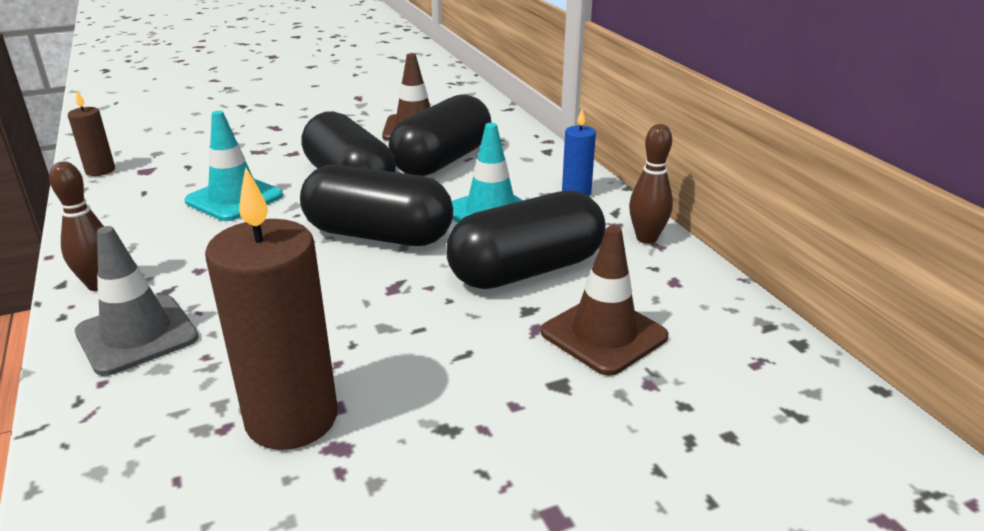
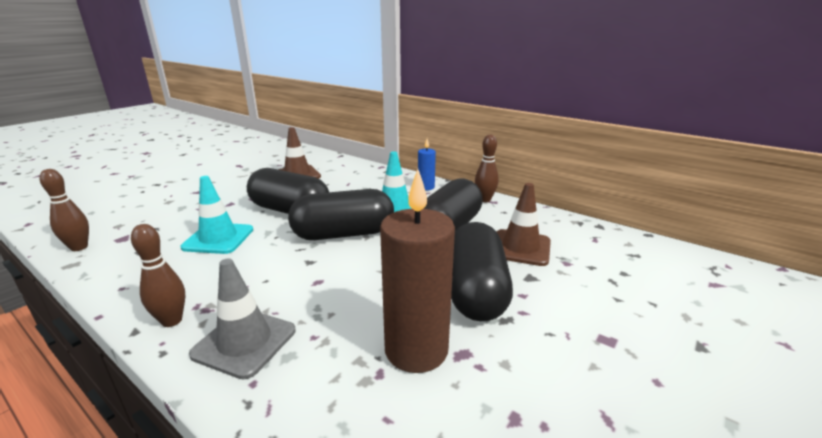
camera: 30 degrees left, 5 degrees down
brown candle [68,91,115,176] -> brown bowling pin [40,169,89,251]
black capsule [389,94,492,176] -> black capsule moved to [451,222,513,321]

